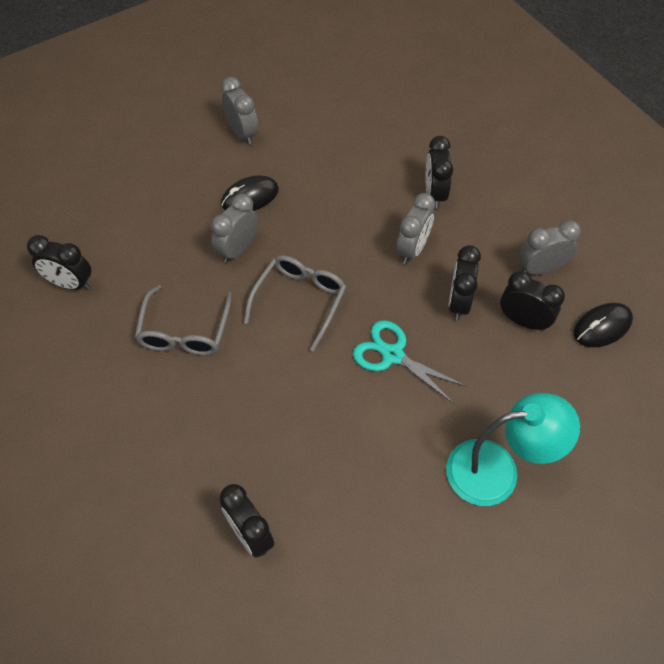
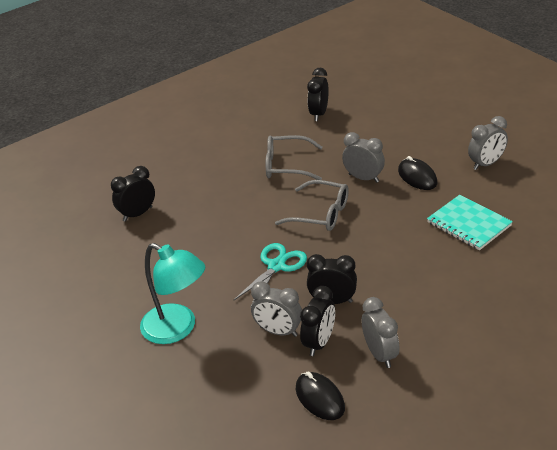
camera: 90 degrees right, 20 degrees down
grey clock [396,193,435,264] -> grey clock moved to [251,281,302,337]
black clock [426,136,453,209] -> none
turquoise lamp [446,393,580,506] -> turquoise lamp turned 45 degrees counterclockwise [140,243,205,344]
none -> turquoise notebook [427,195,513,250]

